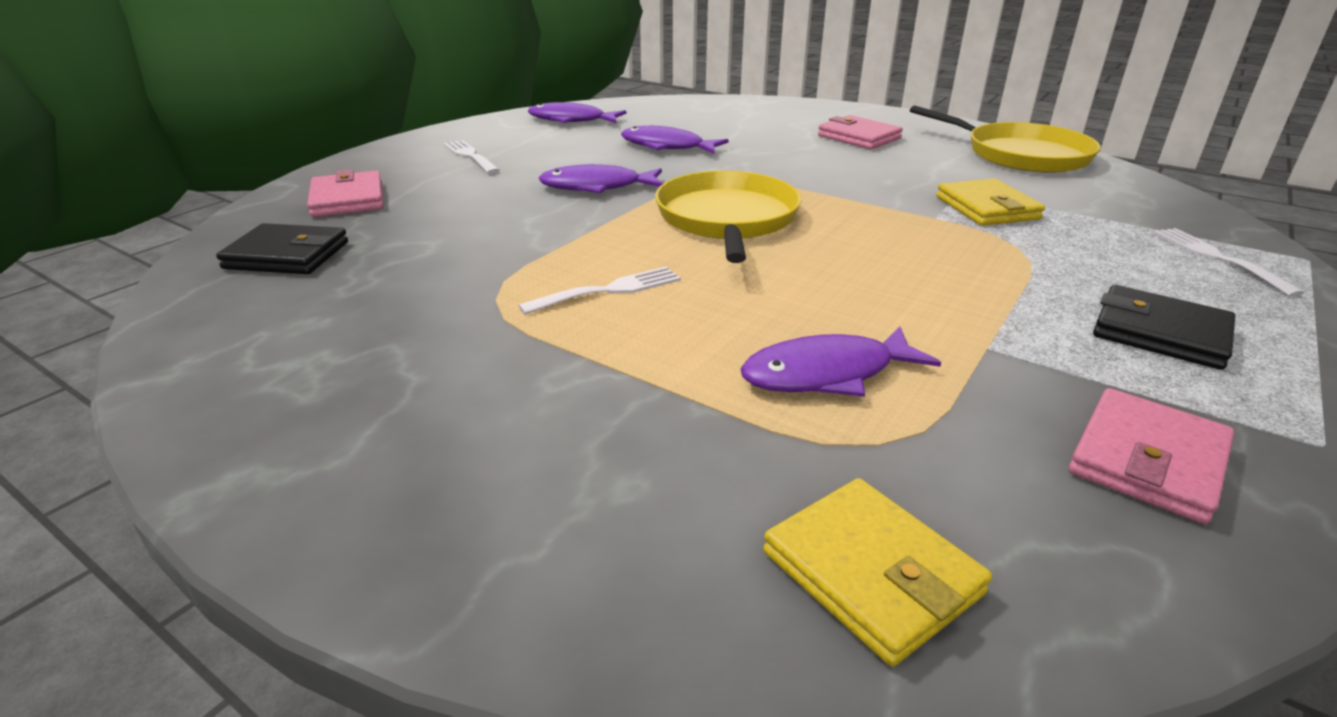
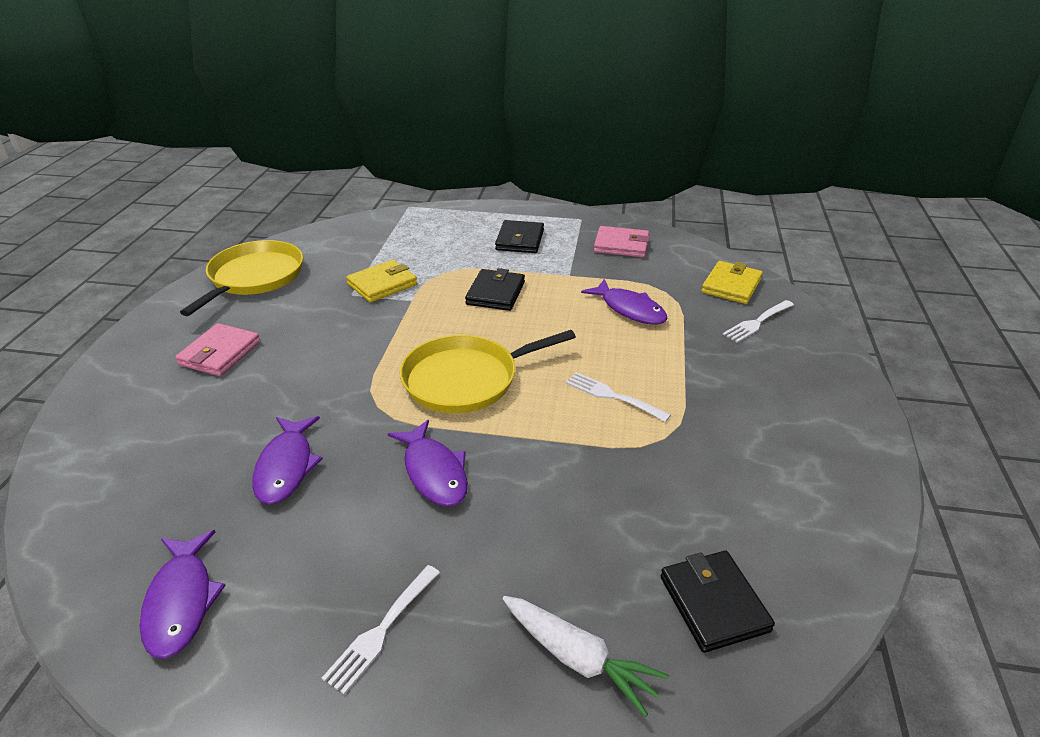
camera: 115 degrees left, 5 degrees up
pink wallet [307,170,383,217] -> white carrot [503,596,669,717]
white fork [1153,228,1304,297] -> white fork moved to [723,300,794,343]
none -> black wallet [465,268,525,311]

